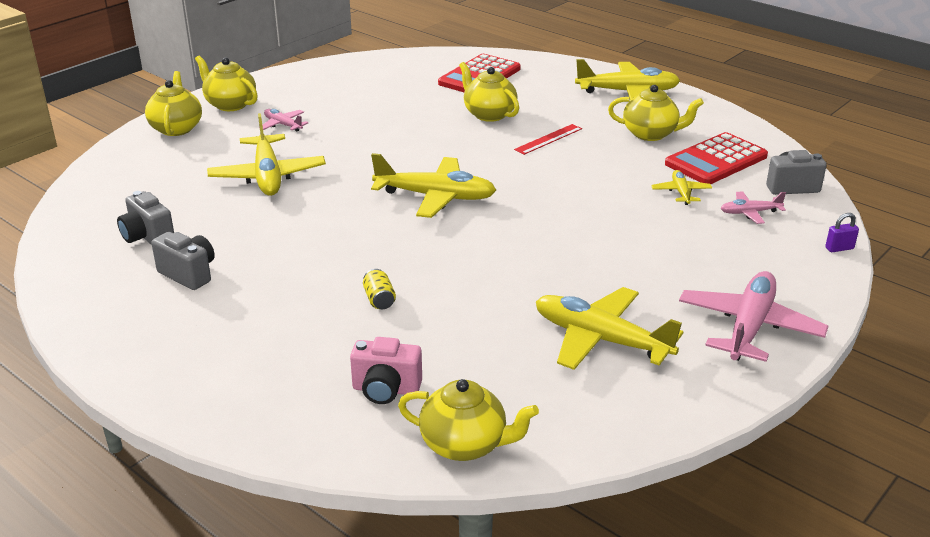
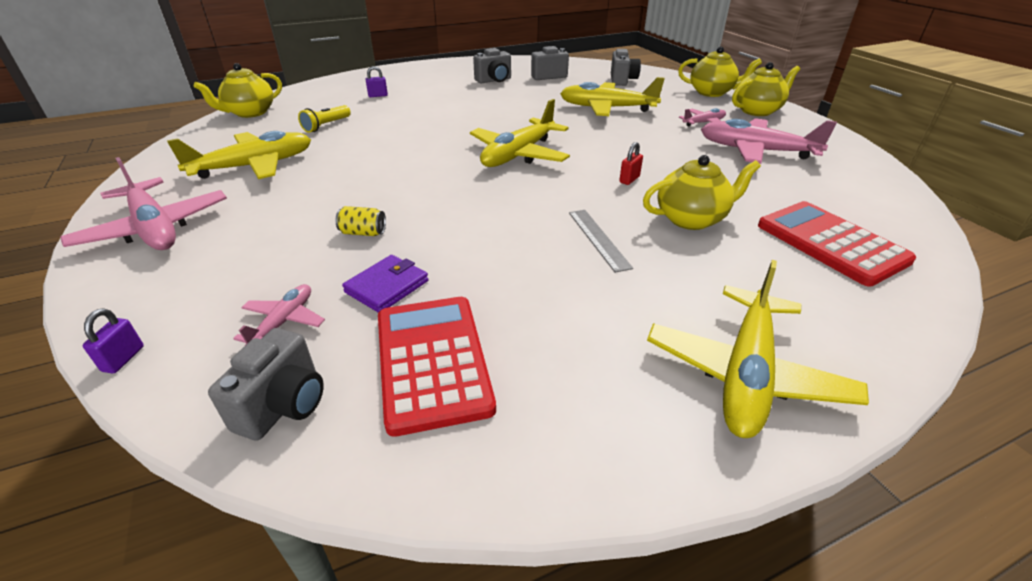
camera: 115 degrees right, 5 degrees up
pink camera [350,337,422,404] -> none
yellow can [363,269,396,309] -> yellow can moved to [335,206,386,236]
red ruler [514,124,582,155] -> grey ruler [569,210,633,273]
yellow teapot [608,85,704,141] -> none
yellow plane [651,170,712,205] -> purple wallet [342,255,428,312]
none -> yellow flashlight [298,105,351,133]
none -> purple padlock [366,66,388,97]
none -> grey camera [611,49,641,86]
none -> red padlock [619,142,643,185]
none -> pink plane [701,118,837,164]

